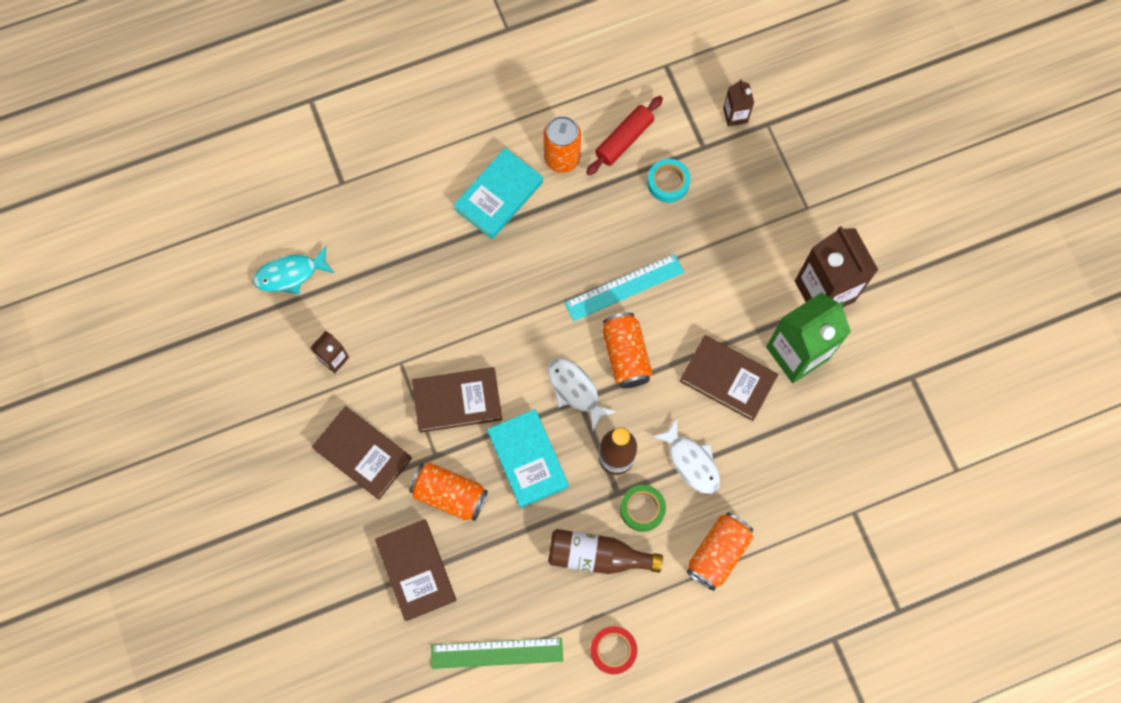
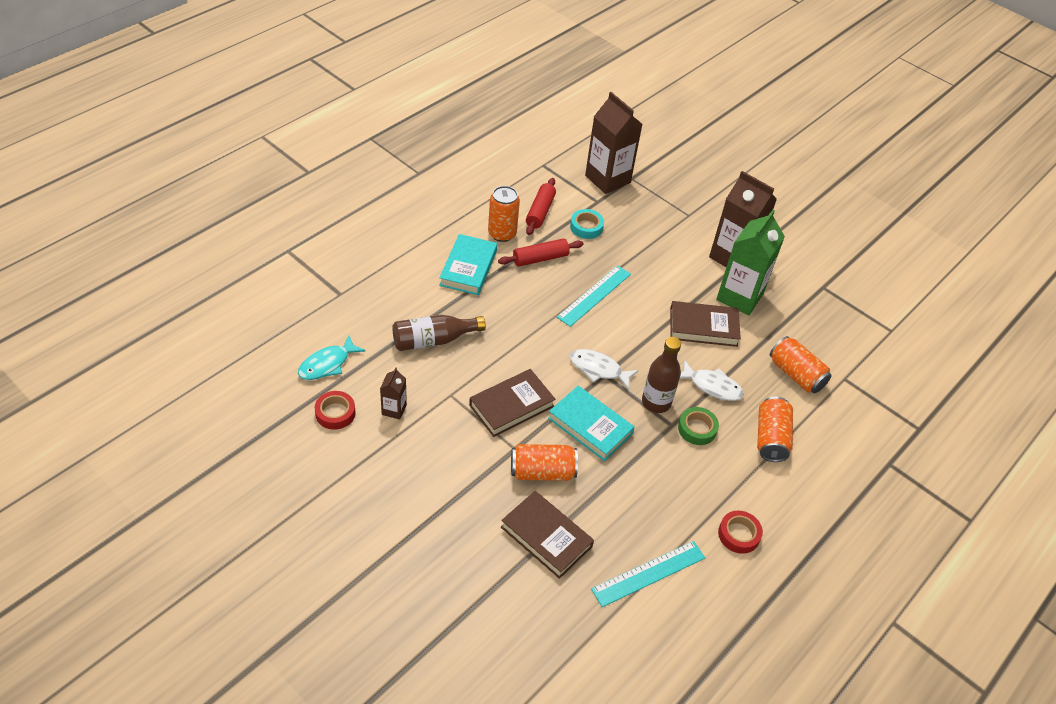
camera: 30 degrees left, 25 degrees down
brown book [312,406,412,500] -> none
green ruler [431,638,563,669] -> turquoise ruler [591,541,705,607]
brown bottle [548,529,663,574] -> brown bottle moved to [392,315,486,351]
orange can [602,313,652,388] -> orange can moved to [770,336,832,393]
brown carton [723,79,754,126] -> brown carton [585,92,642,194], size x2.11
none -> red tape [315,391,356,430]
none -> red rolling pin [498,238,584,267]

